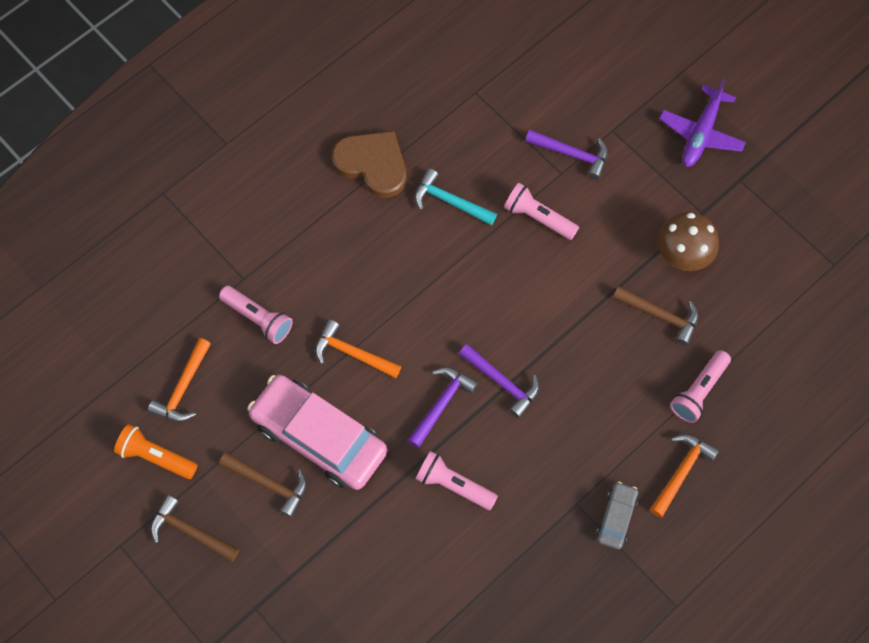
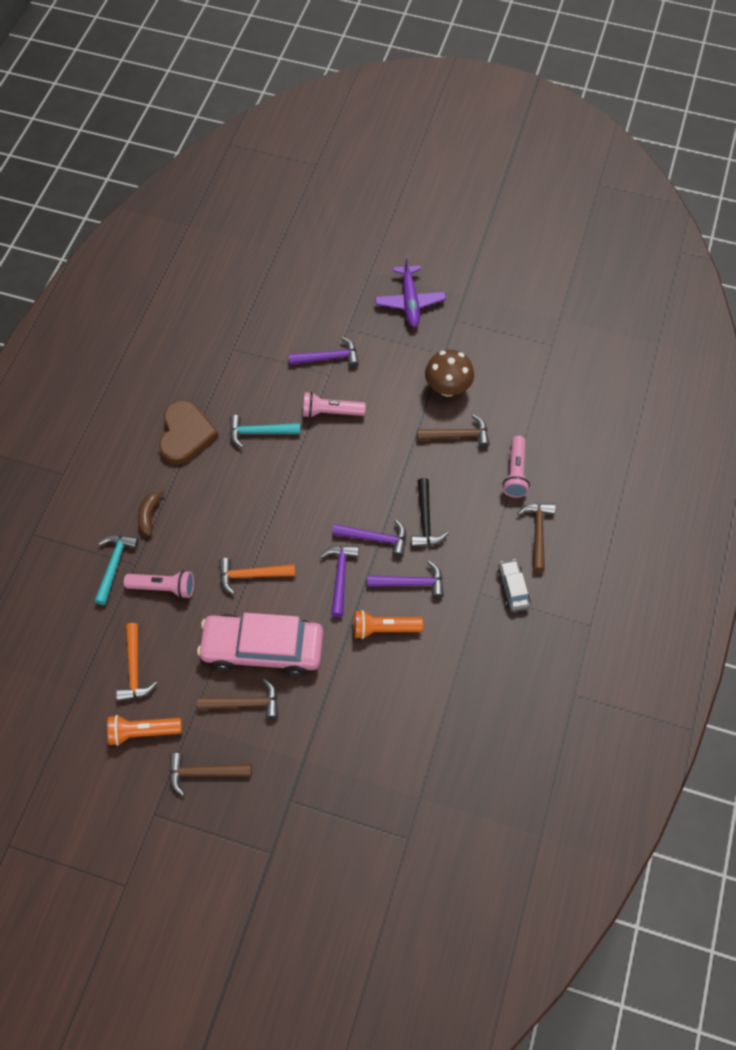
camera: 30 degrees left, 5 degrees down
brown heart [332,131,407,198] -> brown heart turned 90 degrees clockwise [159,400,219,464]
pink flashlight [416,451,498,510] -> orange flashlight [354,610,423,639]
orange hammer [650,434,719,518] -> brown hammer [517,504,556,572]
none -> turquoise hammer [94,535,139,605]
none -> brown banana [138,489,165,536]
none -> purple hammer [367,561,444,598]
none -> black hammer [411,478,449,547]

